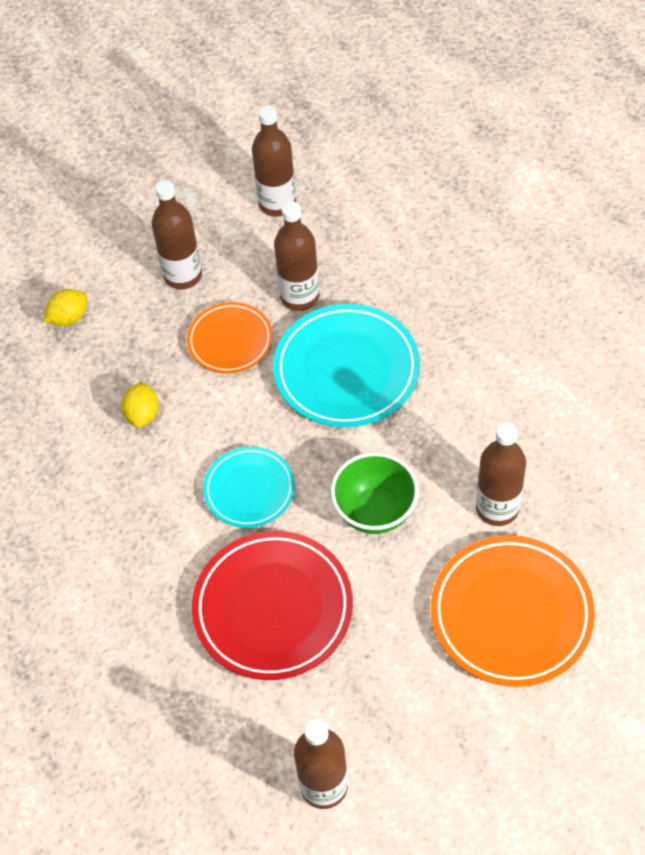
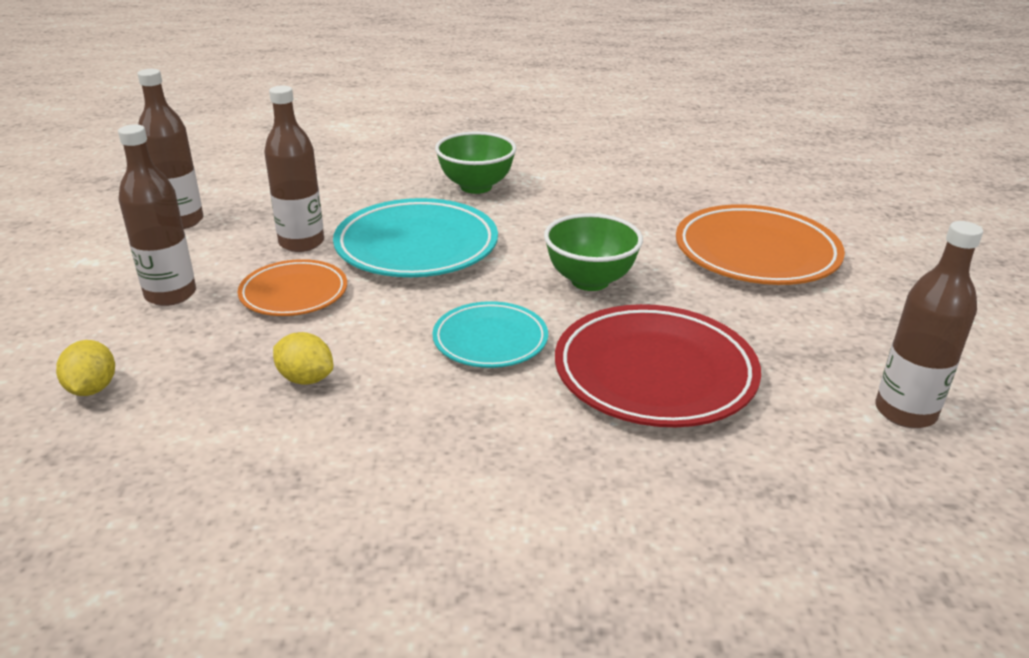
camera: 65 degrees left, 25 degrees down
brown bottle [476,422,526,526] -> none
none -> green bowl [435,132,517,194]

